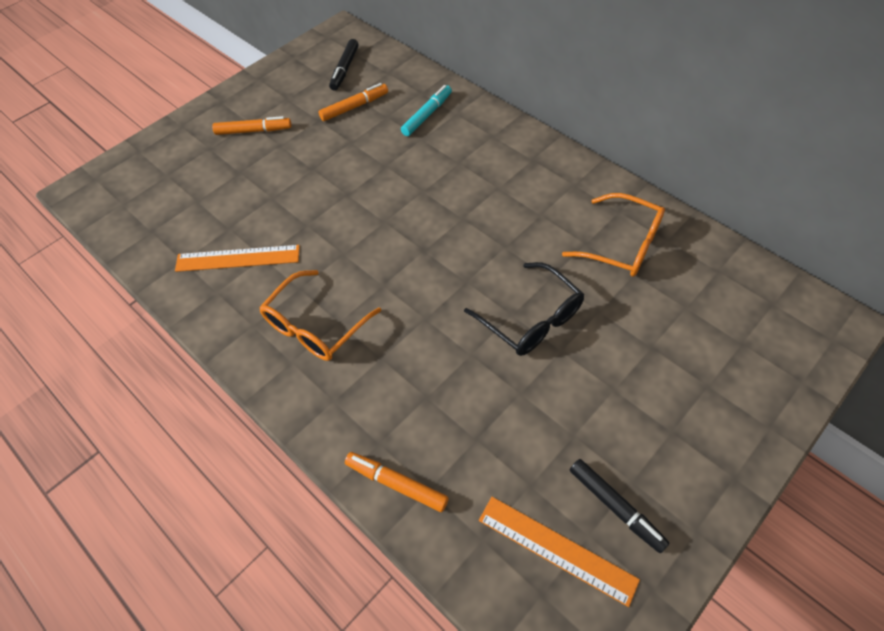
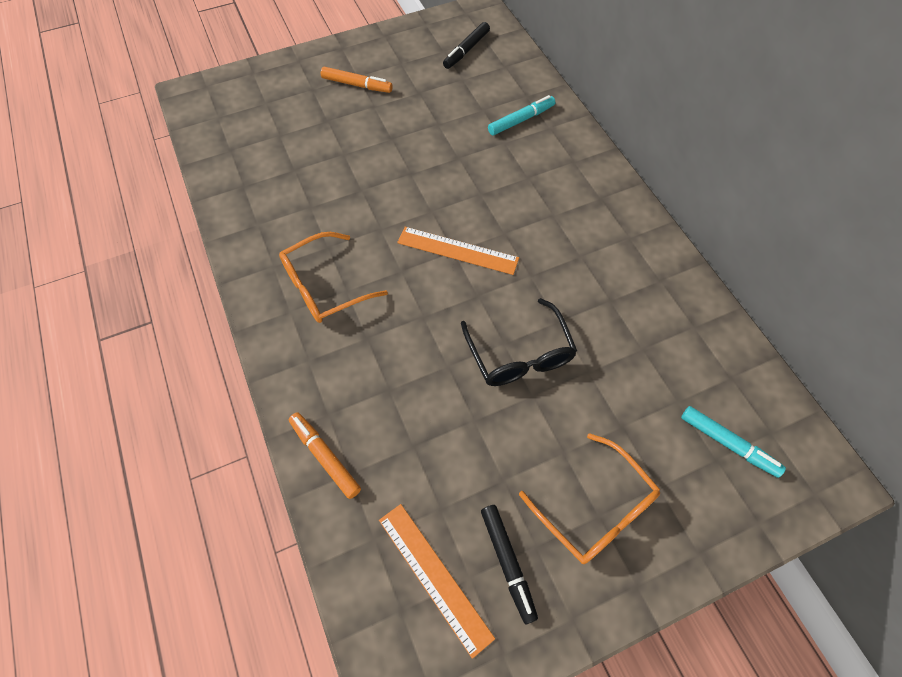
camera: 20 degrees right, 5 degrees up
orange ruler [175,245,300,272] -> orange ruler moved to [397,227,519,275]
orange marker [319,83,388,121] -> none
orange glasses [562,193,665,277] -> orange glasses moved to [519,433,660,564]
none -> turquoise marker [681,406,786,478]

